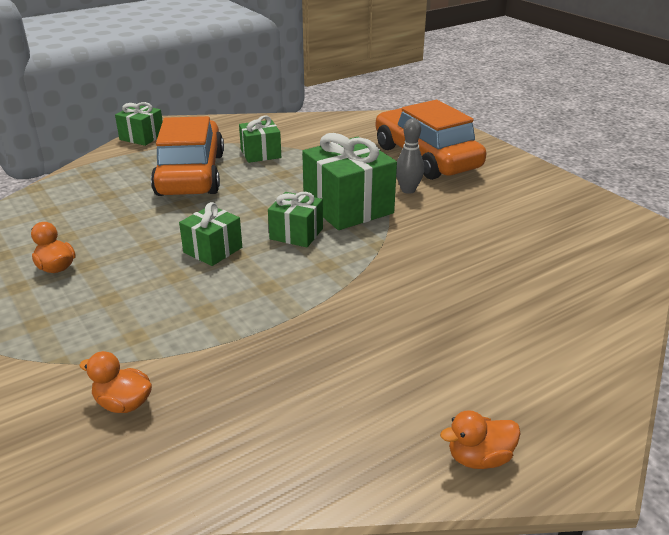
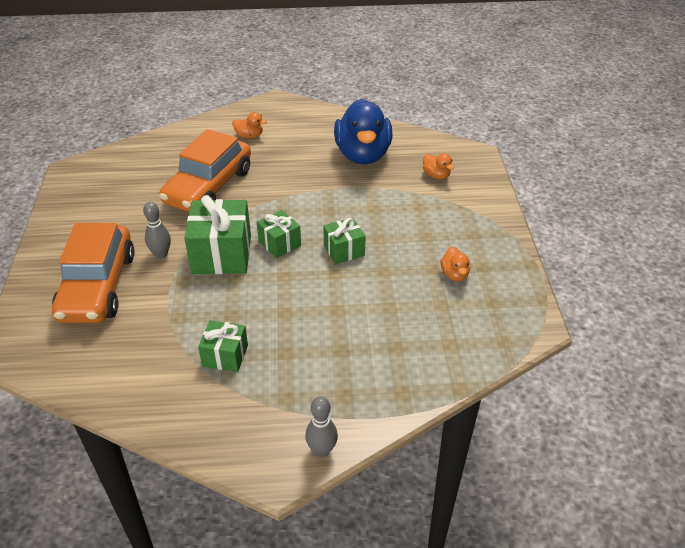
camera: 150 degrees left, 10 degrees up
green gift [115,102,163,146] -> grey bowling pin [305,396,338,457]
orange car [151,116,224,196] -> orange car moved to [159,129,251,212]
orange duck [440,410,521,469] -> orange duck moved to [232,112,267,139]
none -> blue duck [334,99,393,164]

